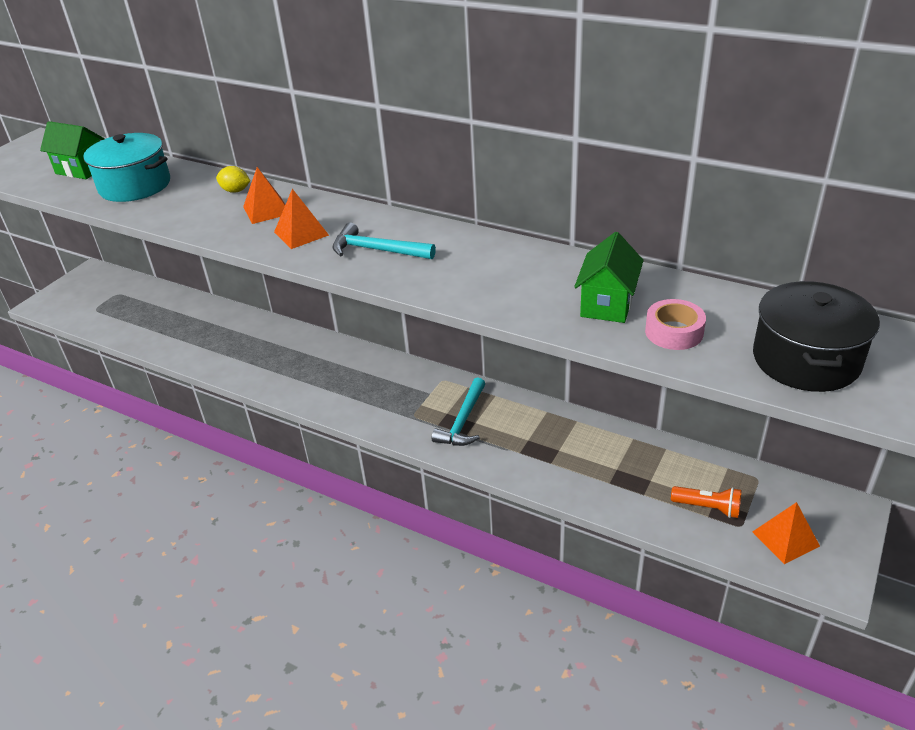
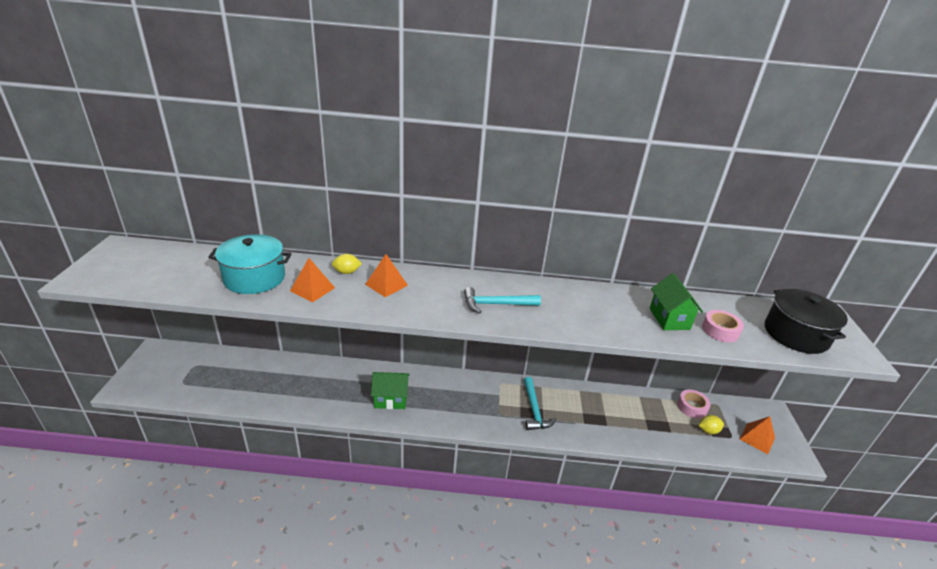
camera: 30 degrees left, 5 degrees down
green house [40,121,105,179] -> green house moved to [371,372,409,409]
orange pyramid [274,189,329,249] -> orange pyramid moved to [290,258,335,302]
orange flashlight [671,486,741,518] -> yellow lemon [699,415,724,434]
none -> pink tape [677,390,711,419]

